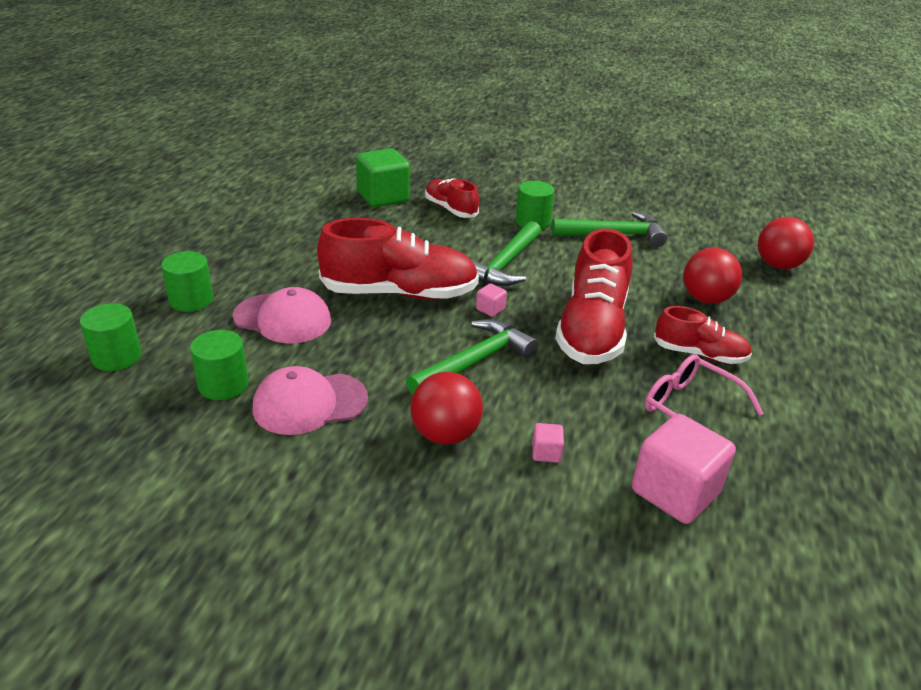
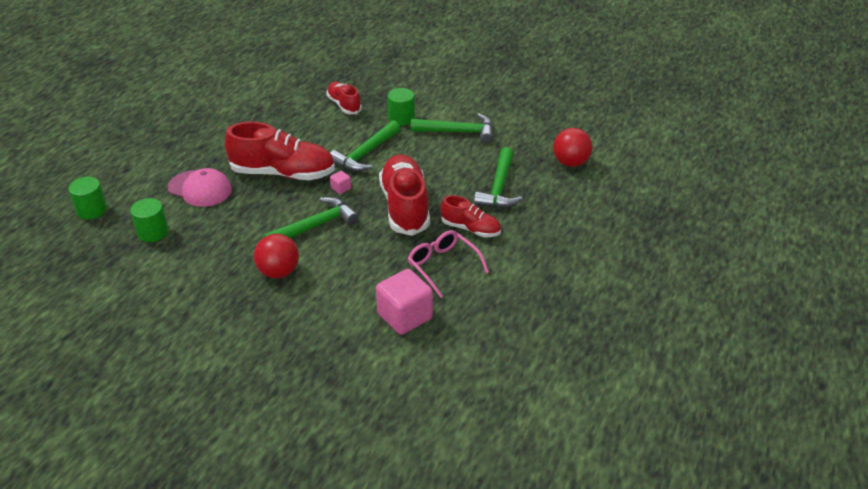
camera: 10 degrees right, 5 degrees up
green cylinder [161,251,213,312] -> none
pink cap [252,366,368,435] -> none
green cube [356,148,410,207] -> none
pink cube [532,423,564,463] -> none
red shoe [555,229,633,364] -> red shoe turned 150 degrees clockwise [379,154,430,236]
red ball [683,248,742,304] -> green hammer [474,147,523,208]

